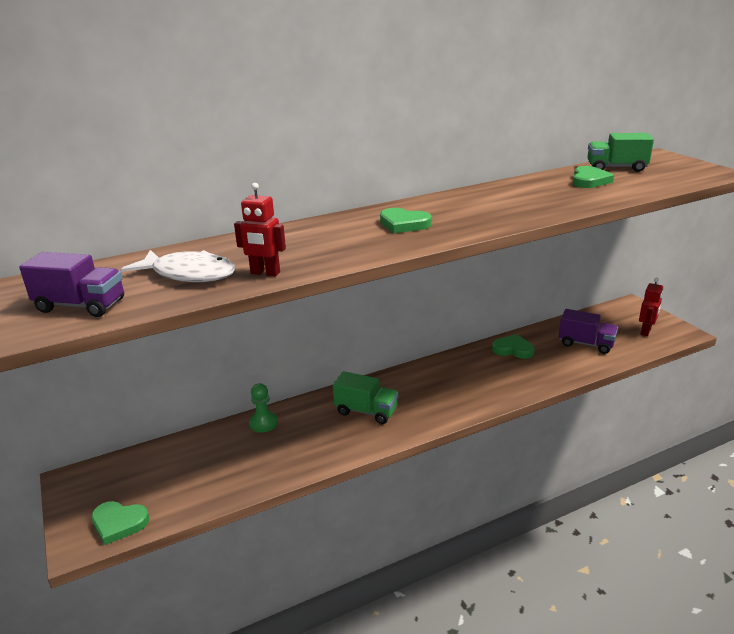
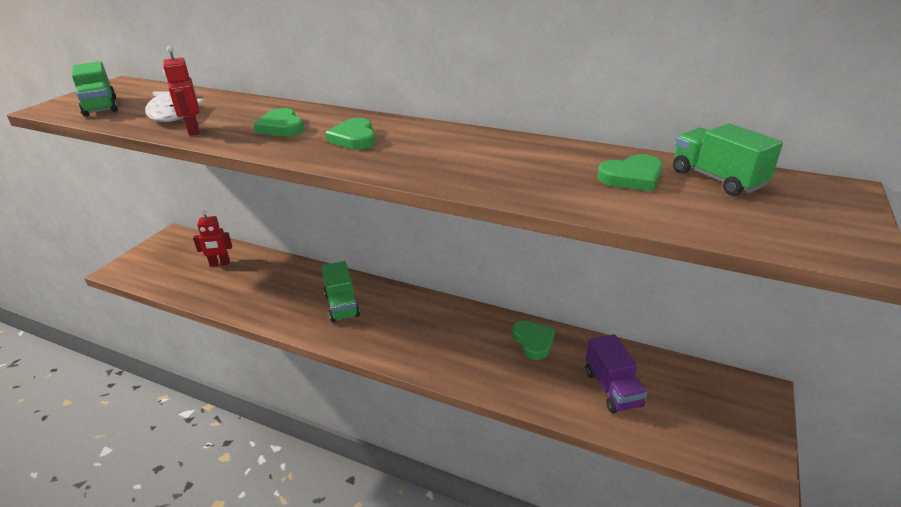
camera: 50 degrees right, 5 degrees up
purple truck [19,252,124,317] -> green truck [72,61,118,117]
green heart [91,501,149,545] -> green heart moved to [254,108,304,136]
green pawn [249,383,278,433] -> none
red robot [639,278,663,336] -> red robot moved to [193,210,232,267]

